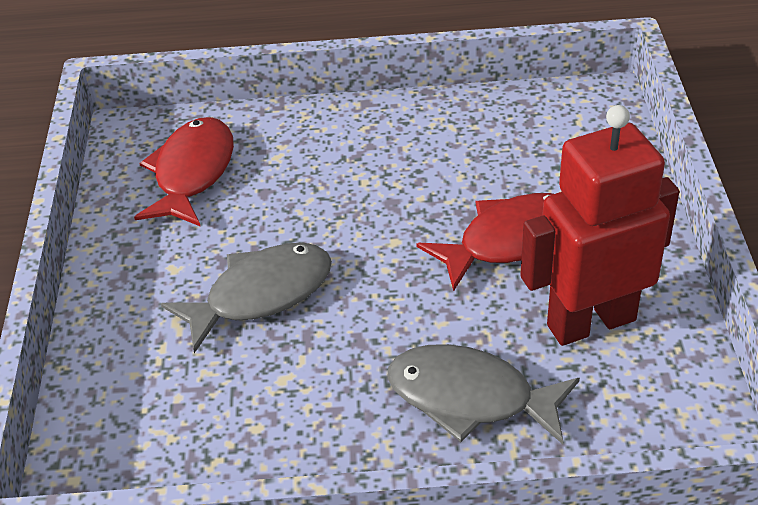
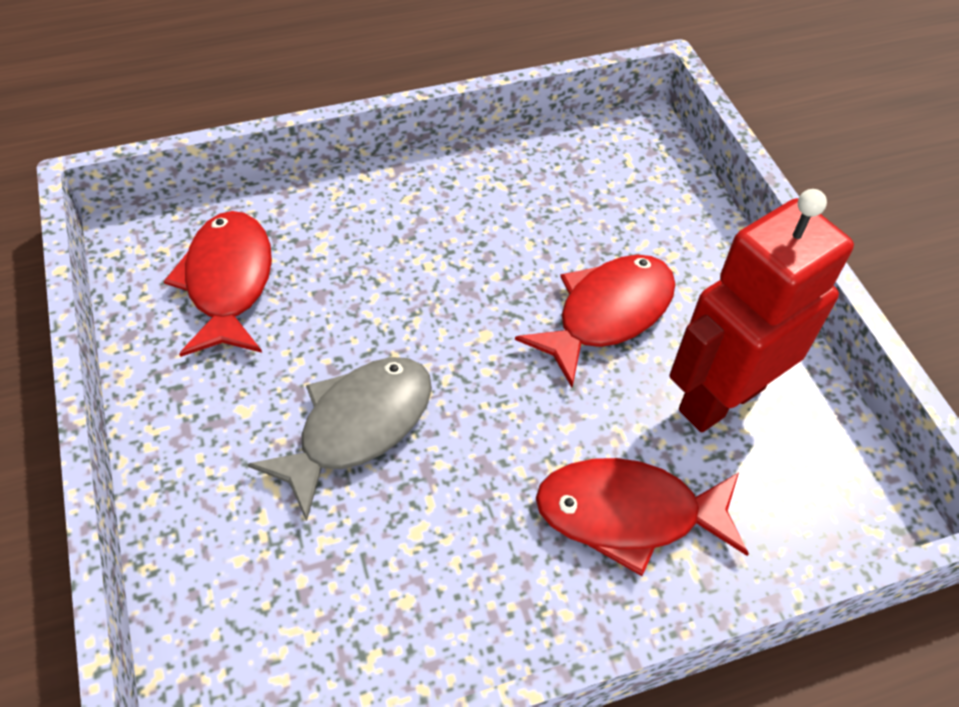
camera: 20 degrees left, 10 degrees up
grey fish [387,344,580,444] -> red fish [536,458,749,576]

